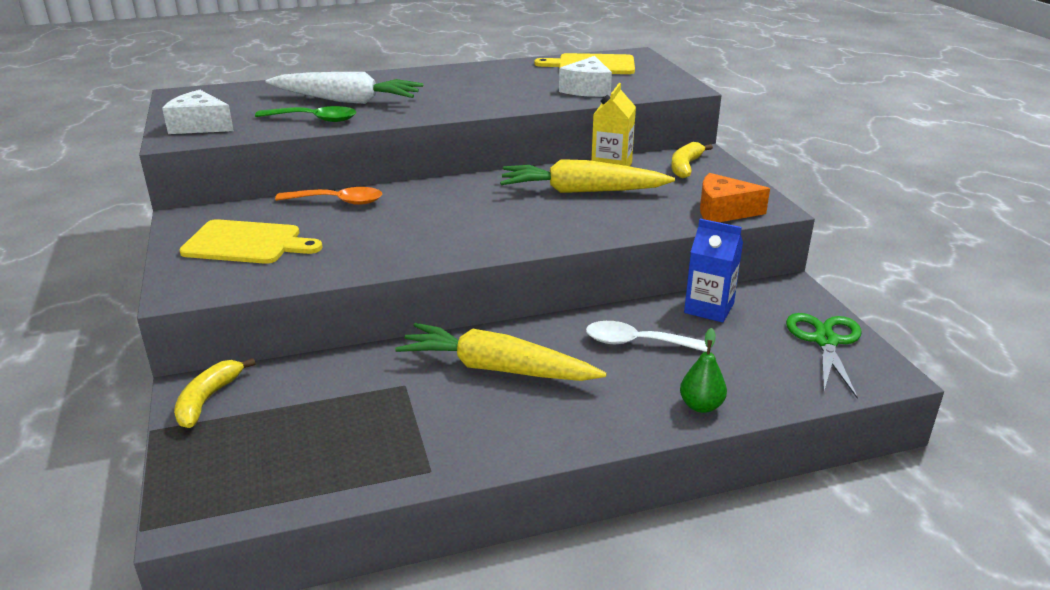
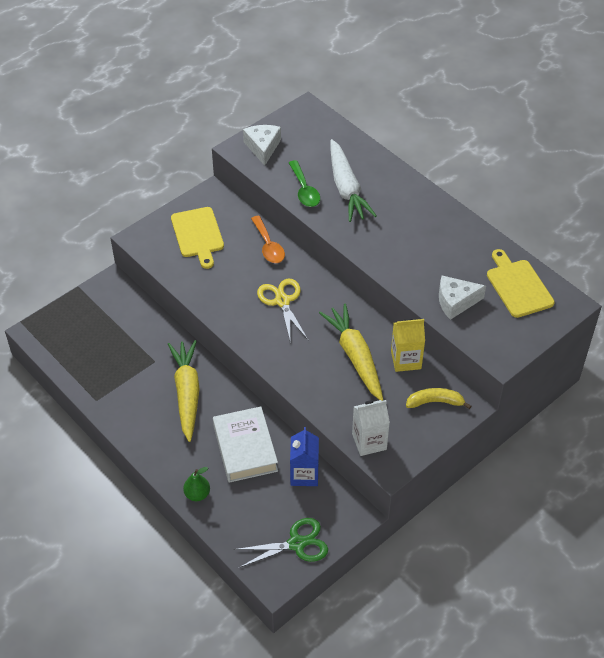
camera: 65 degrees right, 20 degrees up
yellow banana [174,358,255,428] -> none
white spoon [586,321,708,352] -> white book [213,406,278,483]
orange cheese [700,173,770,222] -> white carton [352,400,390,456]
none -> yellow scissors [257,278,308,343]

